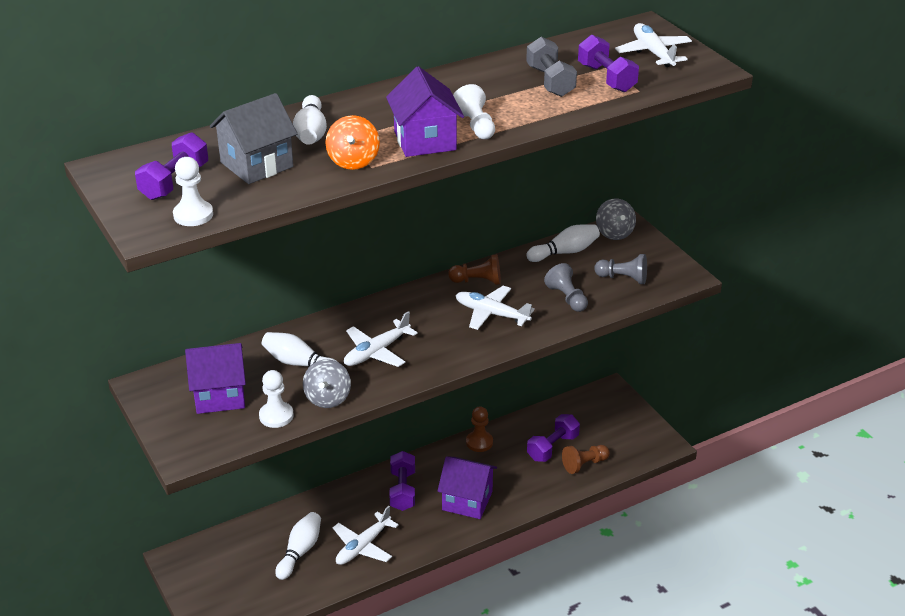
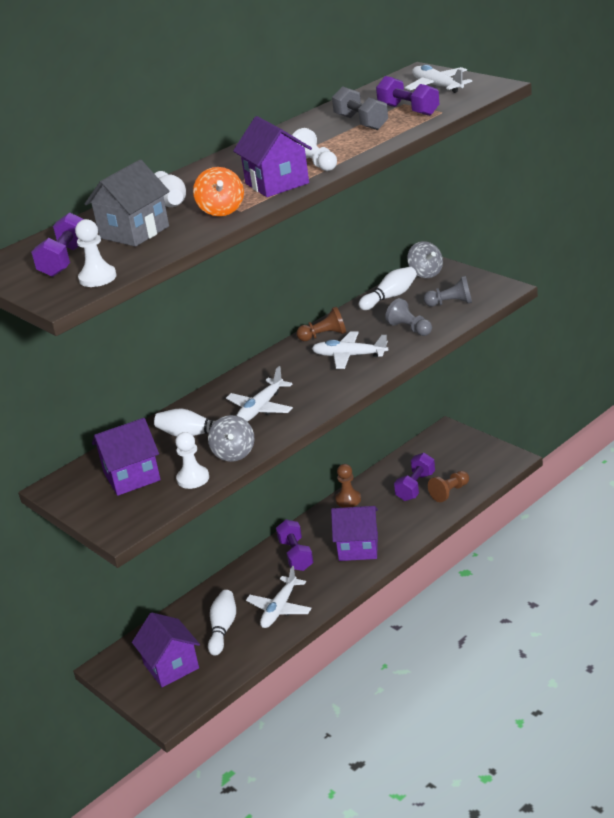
camera: 10 degrees left, 5 degrees down
none -> purple house [132,612,200,687]

